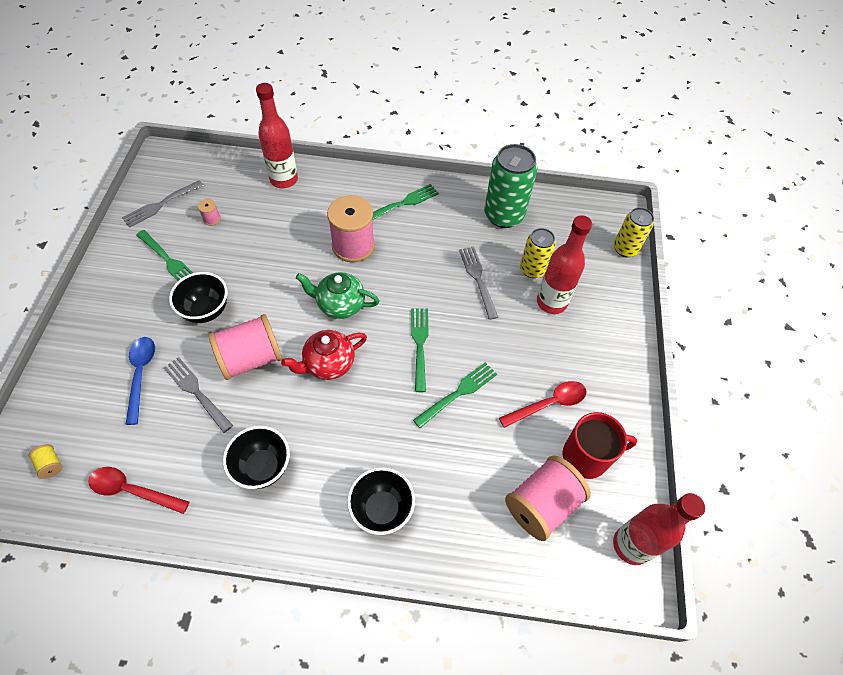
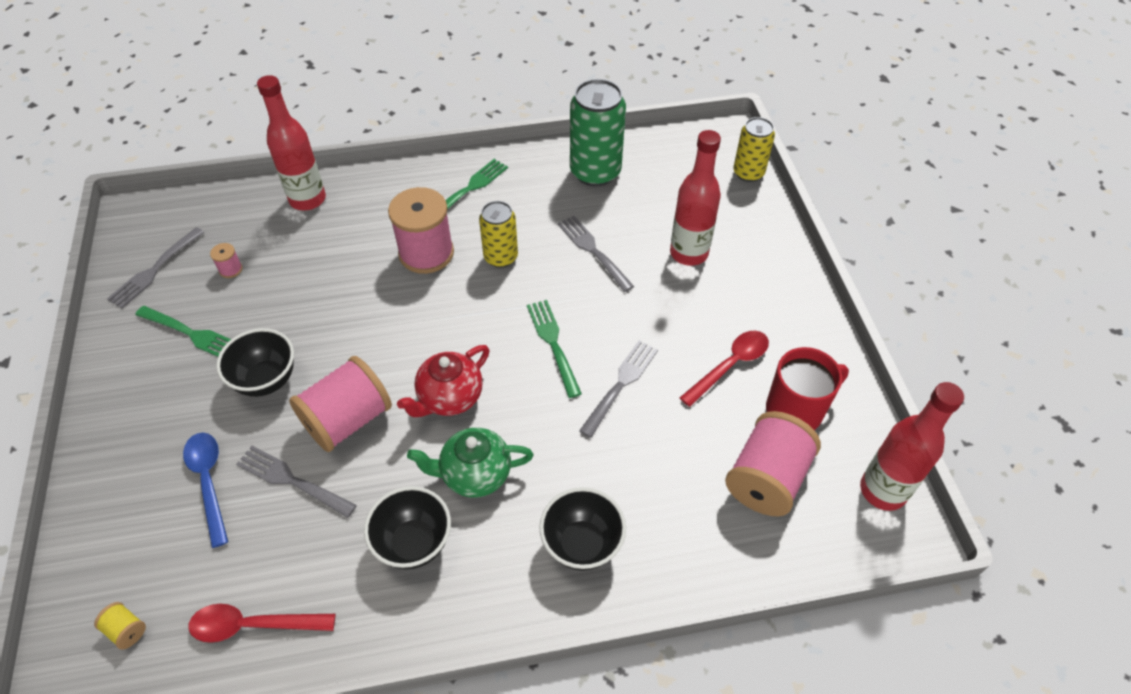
camera: 15 degrees left, 5 degrees down
green teapot [296,272,379,319] -> green teapot moved to [407,428,533,498]
green fork [413,362,497,428] -> grey fork [579,341,658,438]
yellow can [520,228,556,278] -> yellow can moved to [479,201,518,268]

